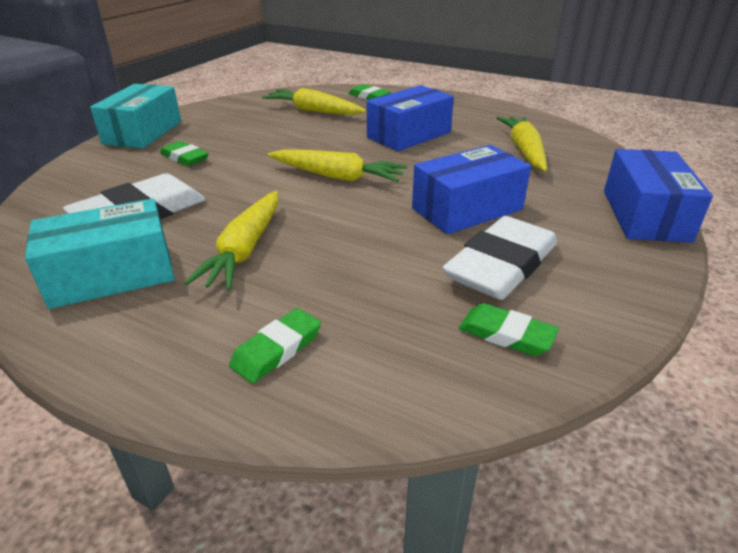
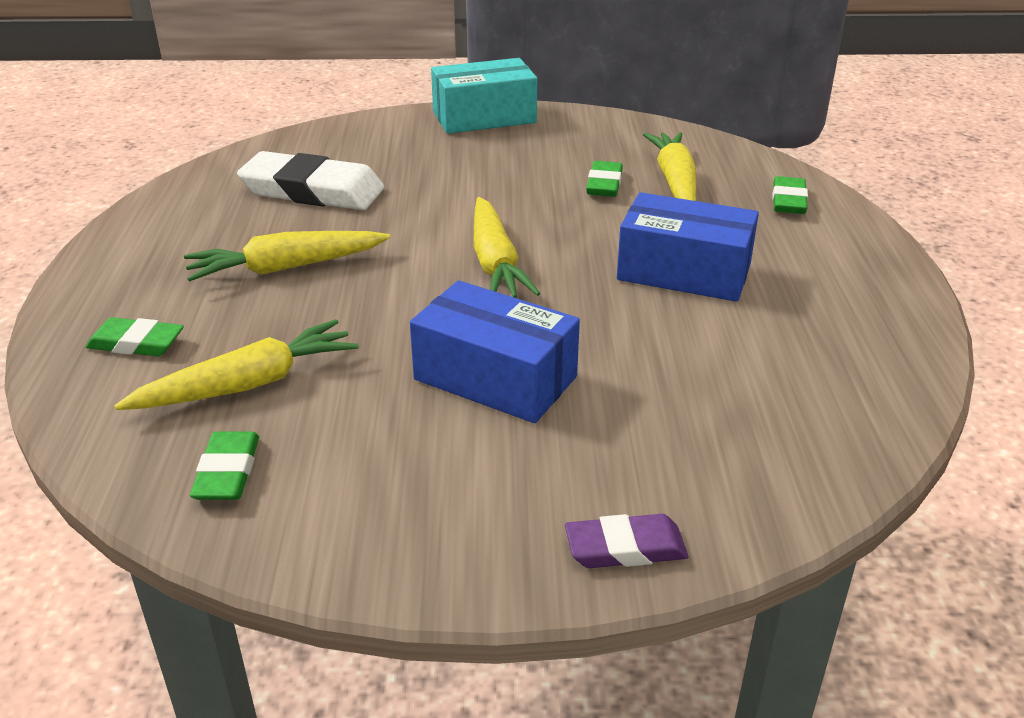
camera: 60 degrees right, 0 degrees up
turquoise box [25,199,174,309] -> none
green eraser [160,141,209,166] -> green eraser moved to [586,161,623,197]
white eraser [442,216,557,300] -> none
yellow carrot [497,116,547,171] -> yellow carrot moved to [114,319,359,410]
blue box [604,149,713,243] -> purple eraser [565,514,688,568]

